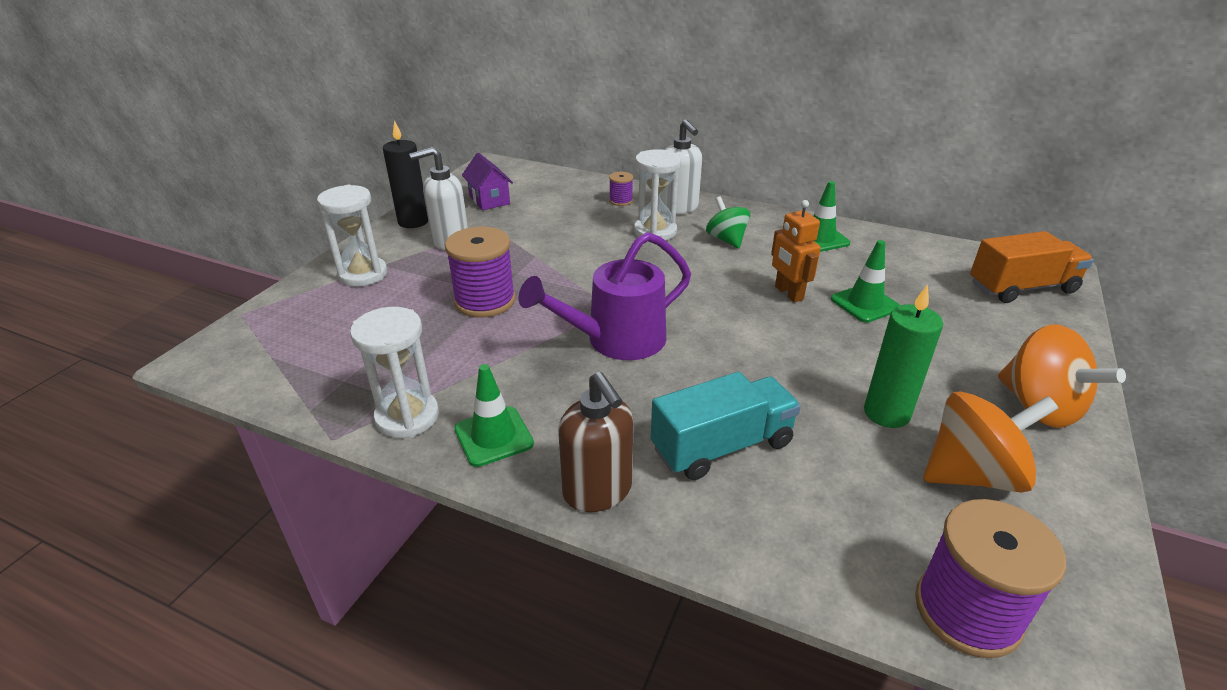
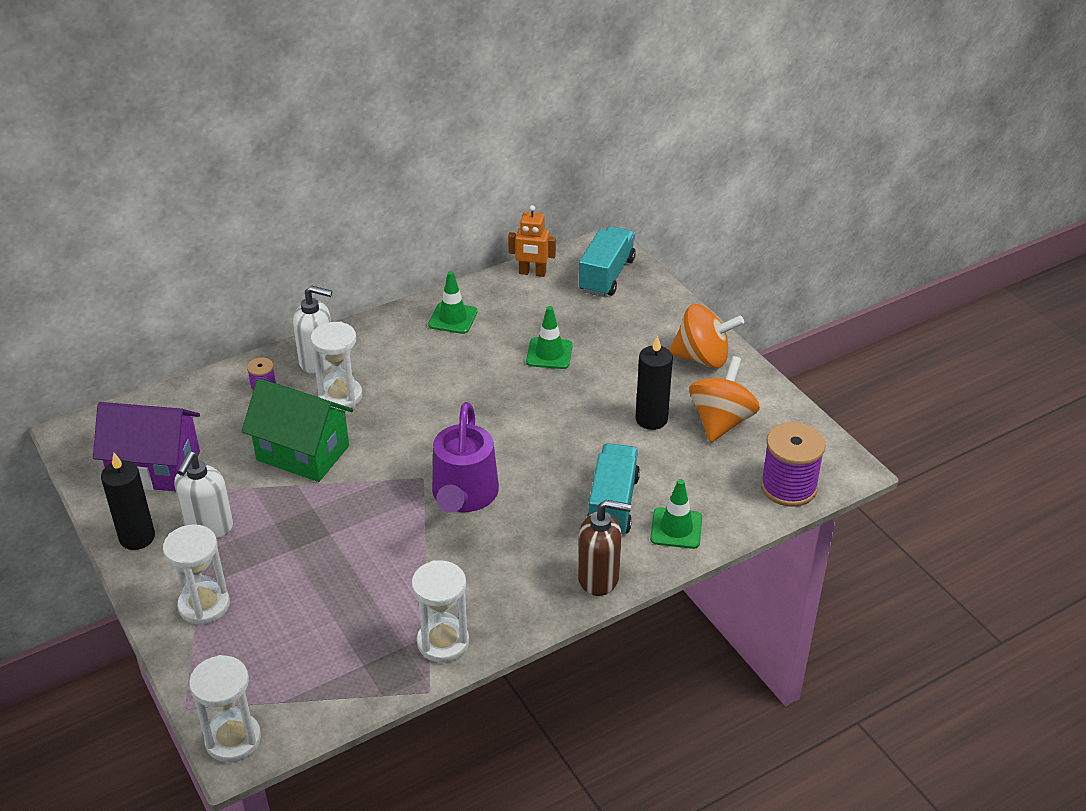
camera: 55 degrees left, 5 degrees up
purple spool [445,227,516,318] -> none
green traffic cone [454,364,534,467] -> green traffic cone moved to [650,479,702,549]
purple house [462,153,513,210] -> purple house [93,402,200,491], size x1.70
green spinning top [706,196,750,249] -> none
orange robot [771,200,821,302] -> orange robot moved to [508,205,556,277]
green candle [864,284,943,428] -> black candle [635,335,673,430]
orange truck [970,231,1094,303] -> turquoise truck [579,226,636,297]
none -> white hourglass [189,655,261,762]
none -> green house [242,379,354,482]

